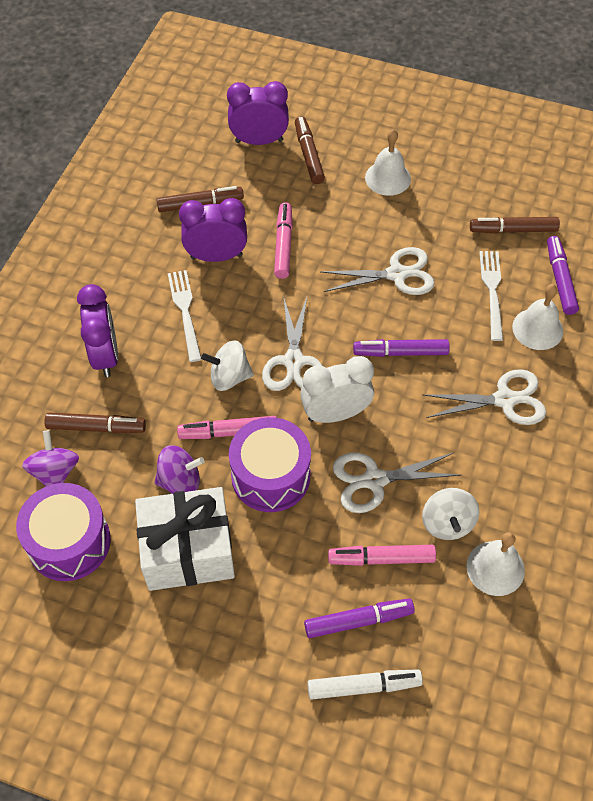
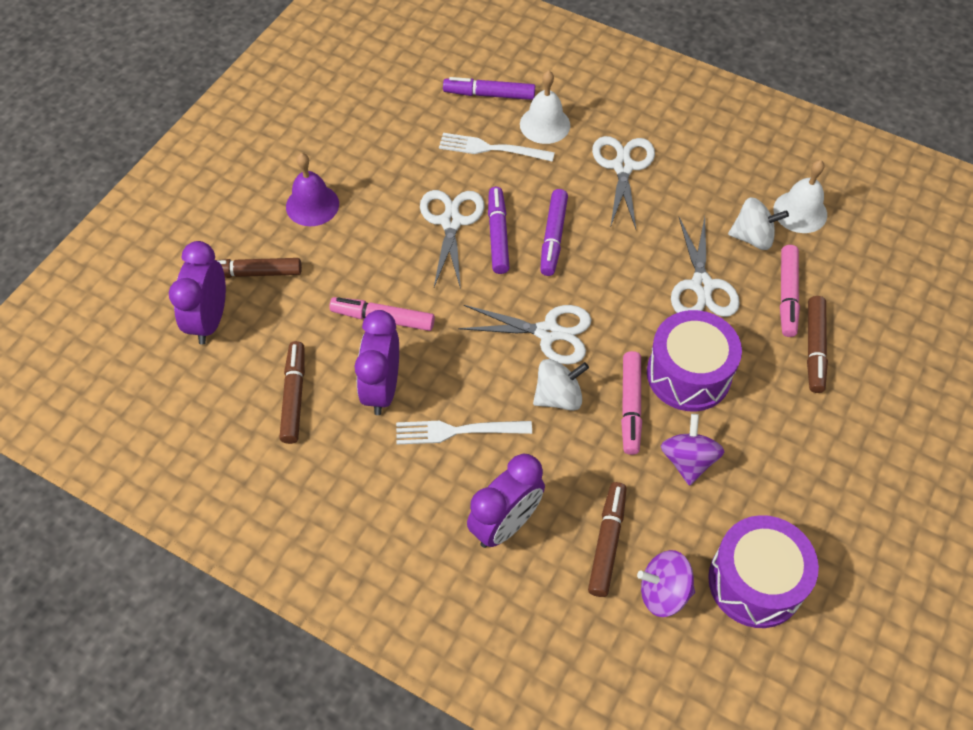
camera: 80 degrees left, 0 degrees up
purple clock [77,284,118,377] -> purple clock turned 135 degrees clockwise [467,454,545,548]
white gift [135,487,235,591] -> none
white spinning top [201,340,254,391] -> white spinning top turned 120 degrees counterclockwise [533,359,589,411]
white clock [300,356,374,423] -> none
purple marker [304,598,415,638] -> purple marker moved to [488,187,510,274]
white marker [307,670,423,700] -> none
white bell [365,129,411,196] -> purple bell [286,153,339,226]
brown marker [470,217,560,233] -> brown marker moved to [807,296,828,393]

